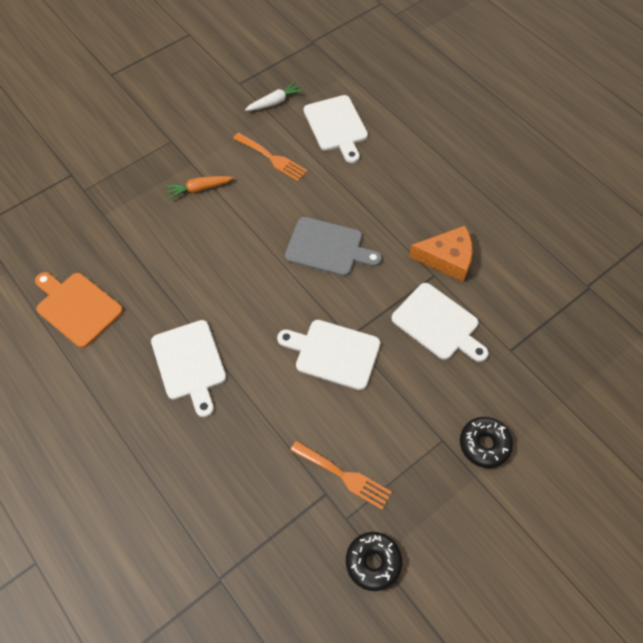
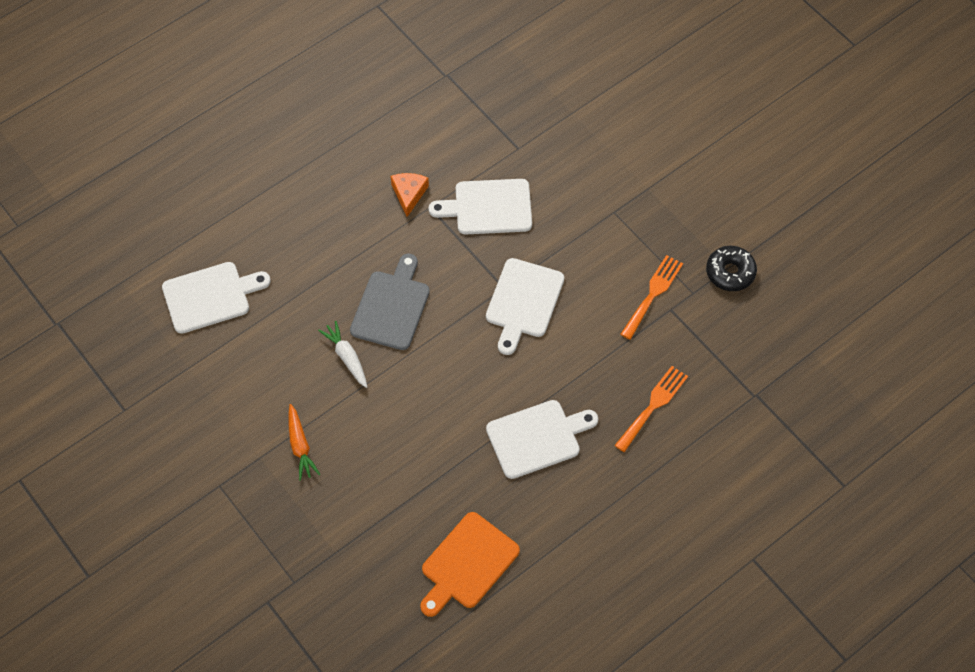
camera: 90 degrees left, 0 degrees up
orange fork [233,133,308,181] -> orange fork moved to [614,366,688,452]
white carrot [245,81,304,111] -> white carrot moved to [318,321,367,388]
white cutting board [391,283,489,362] -> white cutting board turned 135 degrees counterclockwise [429,179,532,235]
orange cheese [409,226,473,282] -> orange cheese [391,173,429,217], size x0.66
black donut [460,417,513,468] -> none

